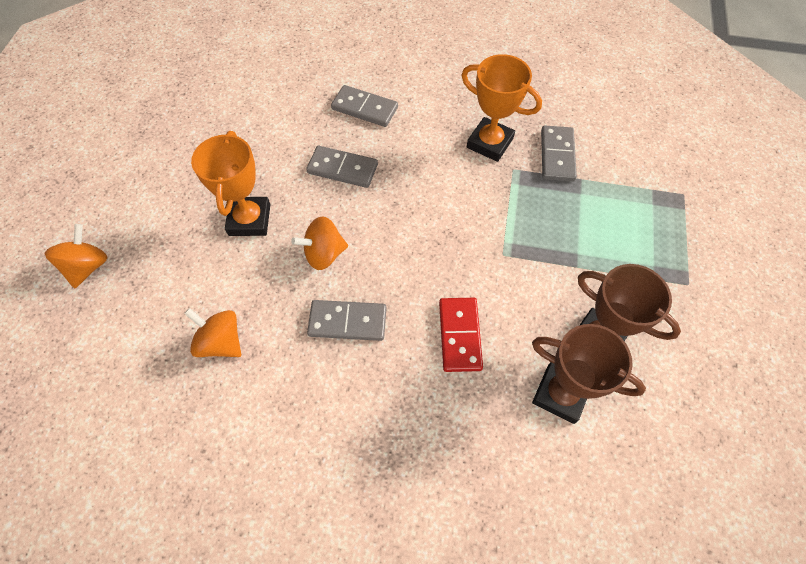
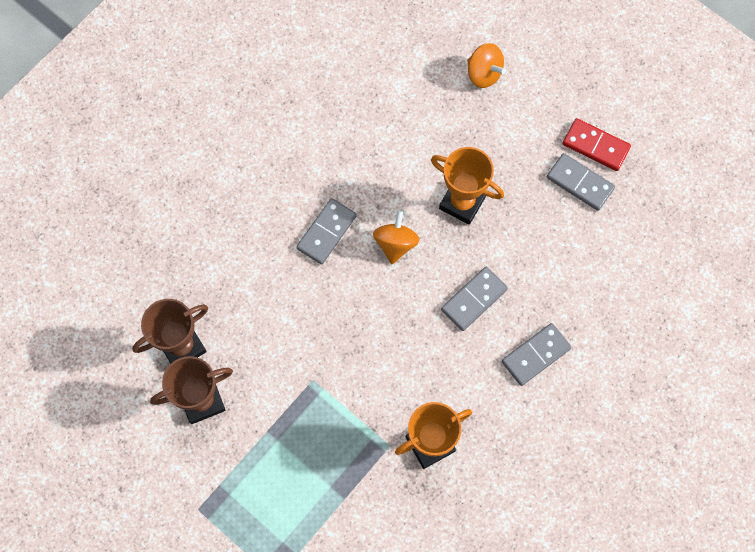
camera: 120 degrees right, 10 degrees up
orange spinning top [184,308,241,357] -> none
red domino [439,298,483,372] -> red domino moved to [563,118,631,171]
grey domino [541,126,577,182] -> grey domino moved to [547,153,615,211]

